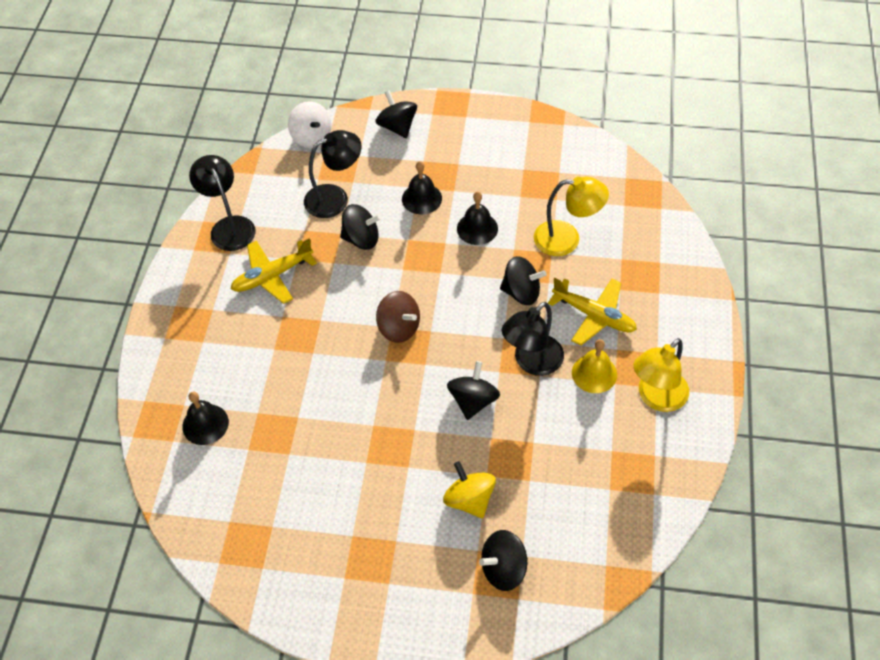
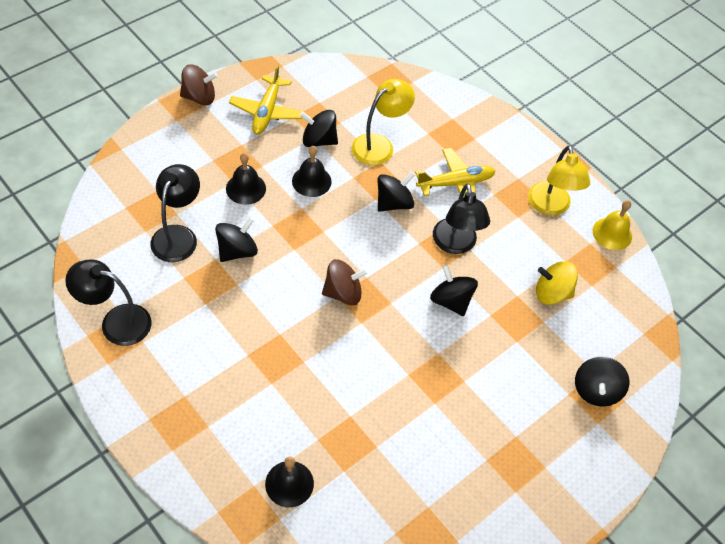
camera: 55 degrees left, 0 degrees up
yellow plane [231,238,317,304] -> yellow plane moved to [229,65,304,134]
white spinning top [288,101,332,148] -> none
black spinning top [375,90,417,138] -> black spinning top moved to [300,110,338,147]
yellow spinning top [443,461,496,518] -> yellow spinning top moved to [536,261,578,305]
yellow bell [572,339,617,393] -> yellow bell moved to [593,200,632,250]
none -> brown spinning top [180,64,218,105]

